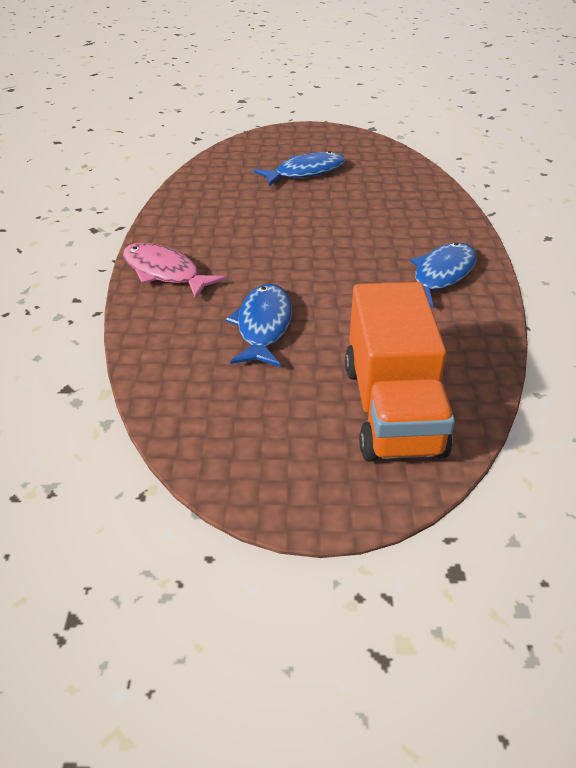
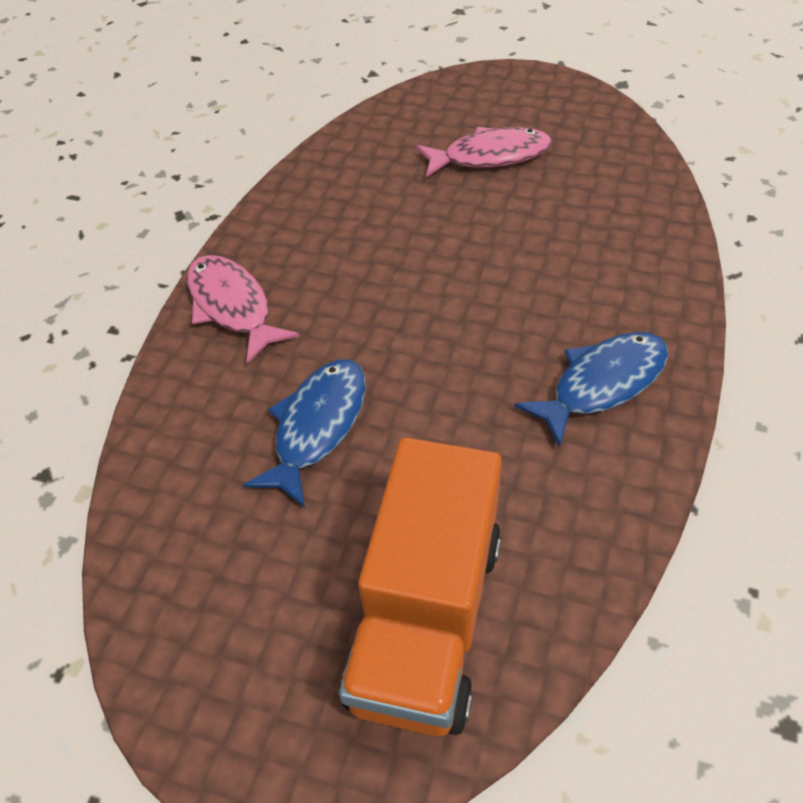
camera: 20 degrees right, 10 degrees up
blue fish [254,151,346,186] -> pink fish [416,127,551,177]

